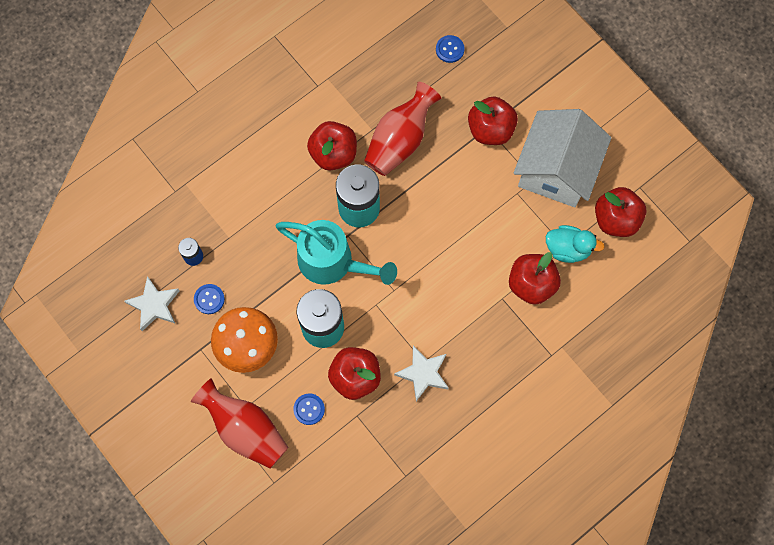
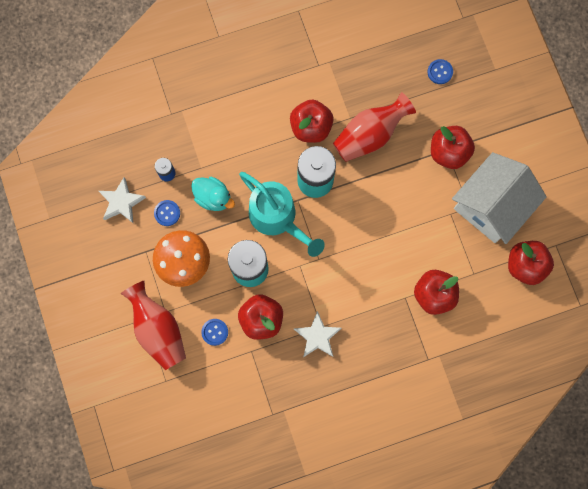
camera: 20 degrees right, 5 degrees up
turquoise duck [546,225,605,263] -> turquoise duck moved to [191,177,235,211]

